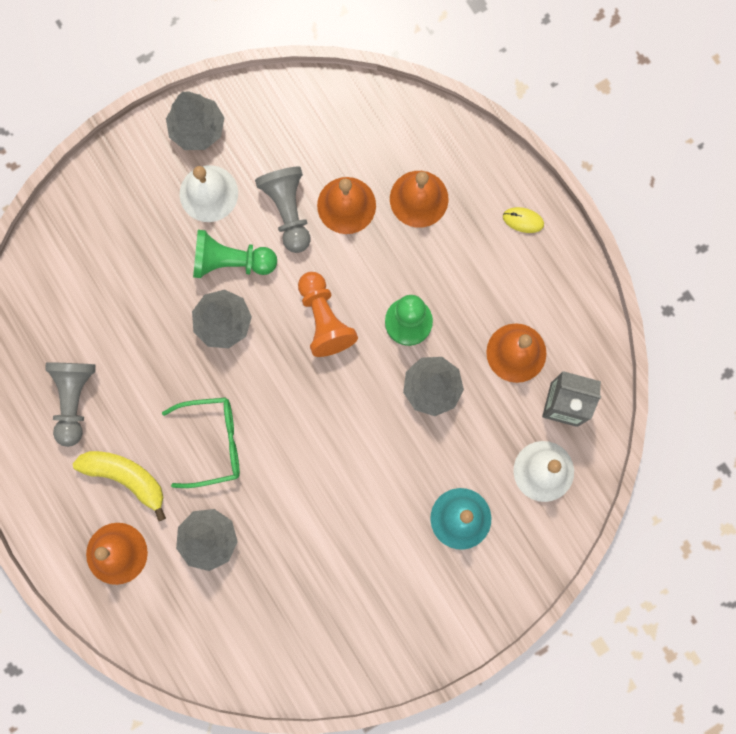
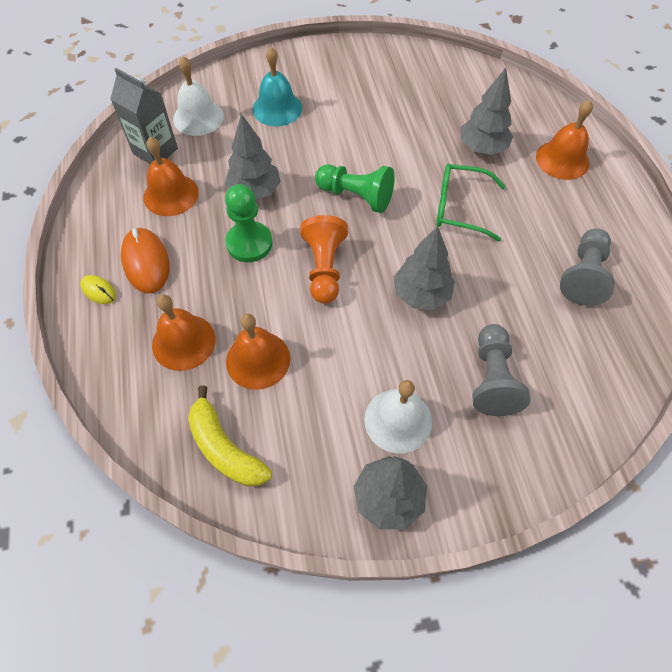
camera: 160 degrees left, 20 degrees down
yellow banana [73,451,166,521] -> yellow banana moved to [188,385,272,486]
green pawn [193,230,277,278] -> green pawn moved to [315,164,395,213]
grey pawn [255,167,310,253] -> grey pawn moved to [472,324,530,416]
none -> orange mouse [121,227,169,294]

